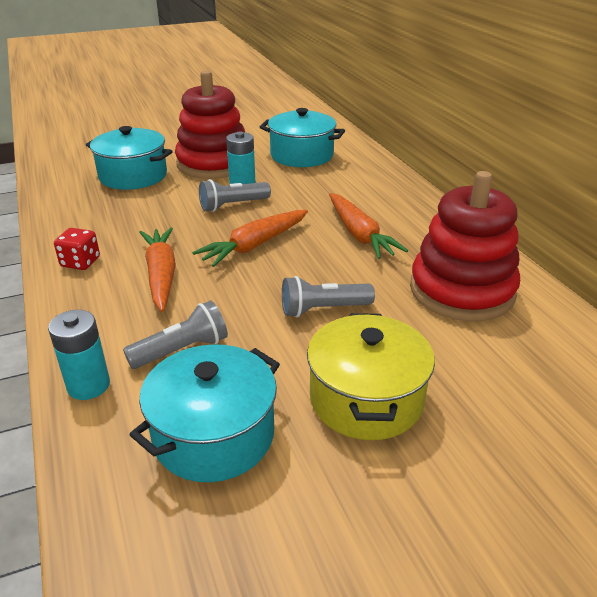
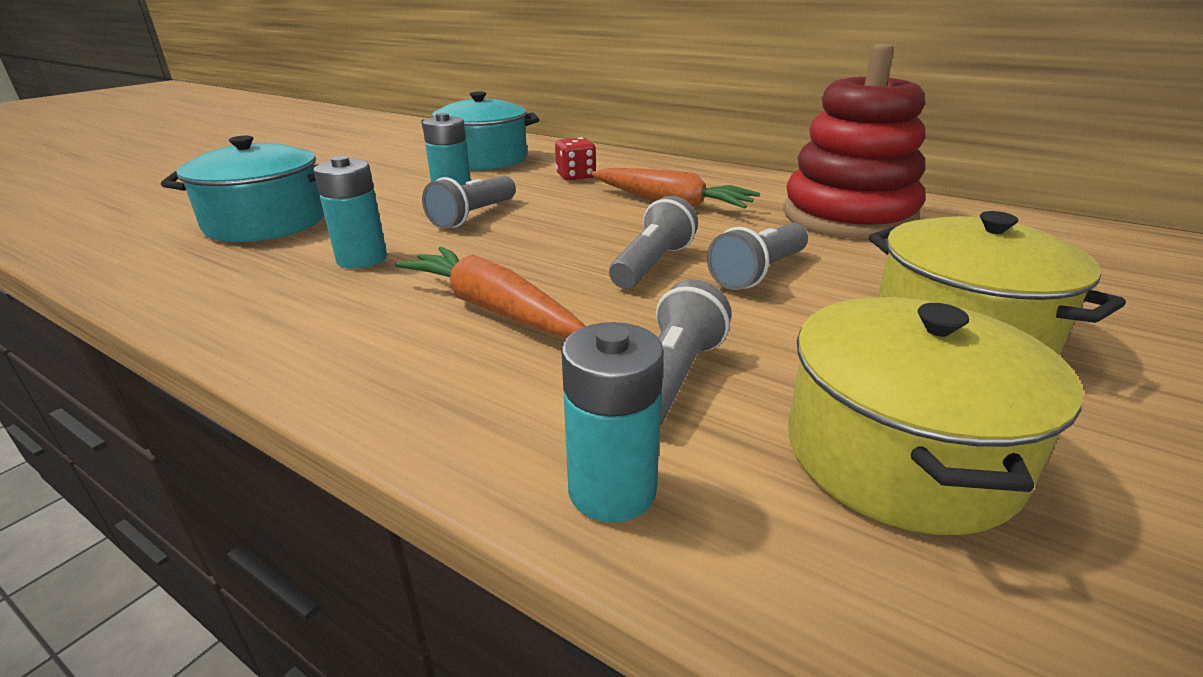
camera: 35 degrees left, 5 degrees down
red dice [54,228,100,270] -> red dice moved to [555,137,596,180]
turquoise pot [129,344,280,482] -> yellow pot [788,297,1083,535]
red stacking toy [175,70,245,179] -> none
orange carrot [192,210,308,267] -> none
none -> turquoise battery [313,156,387,269]
none -> grey flashlight [609,196,698,289]

